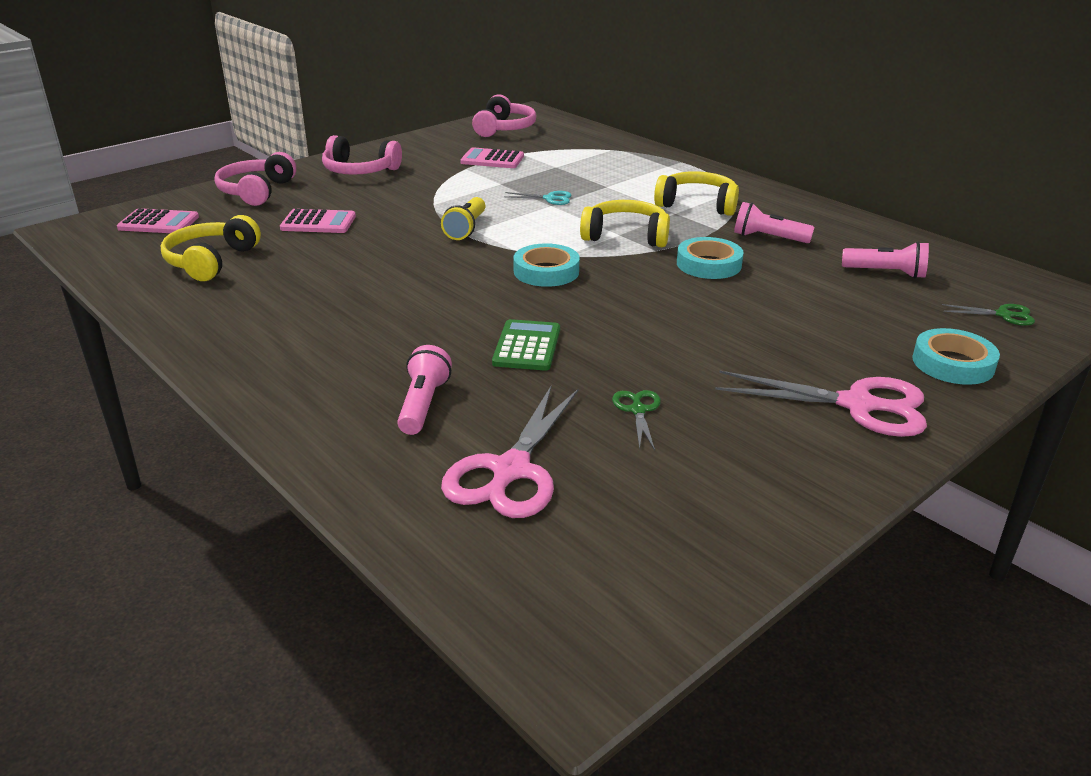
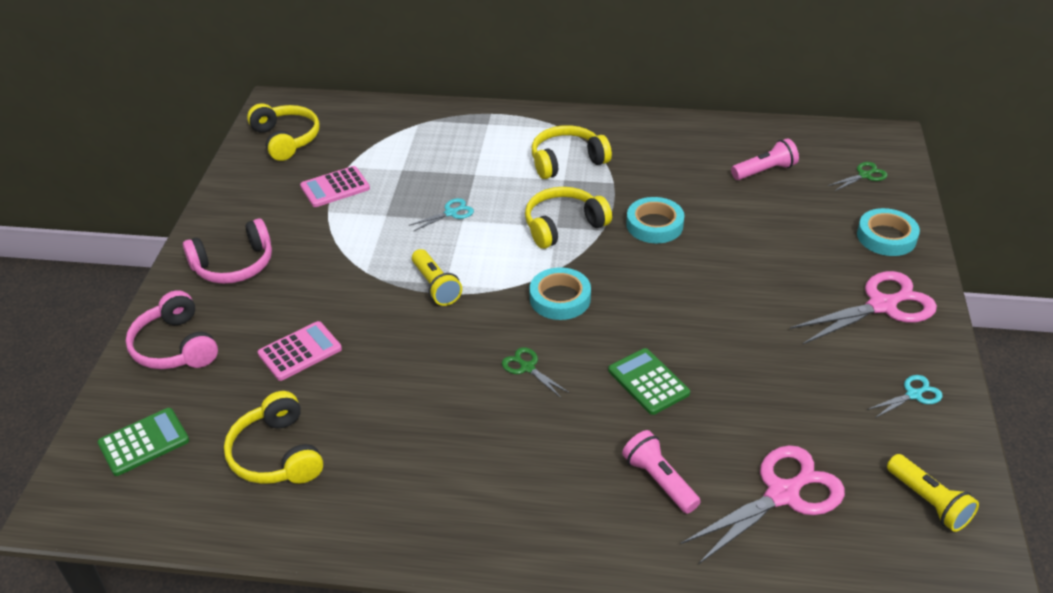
camera: 40 degrees left, 10 degrees up
pink calculator [117,208,199,233] -> green calculator [98,408,189,476]
pink scissors [441,386,579,518] -> pink scissors turned 105 degrees counterclockwise [681,445,845,565]
pink headphones [472,94,536,137] -> yellow headphones [247,103,319,161]
green scissors [612,390,661,450] -> green scissors moved to [502,347,570,398]
pink flashlight [734,202,815,243] -> none
none -> turquoise scissors [867,375,942,418]
none -> yellow flashlight [887,454,979,532]

